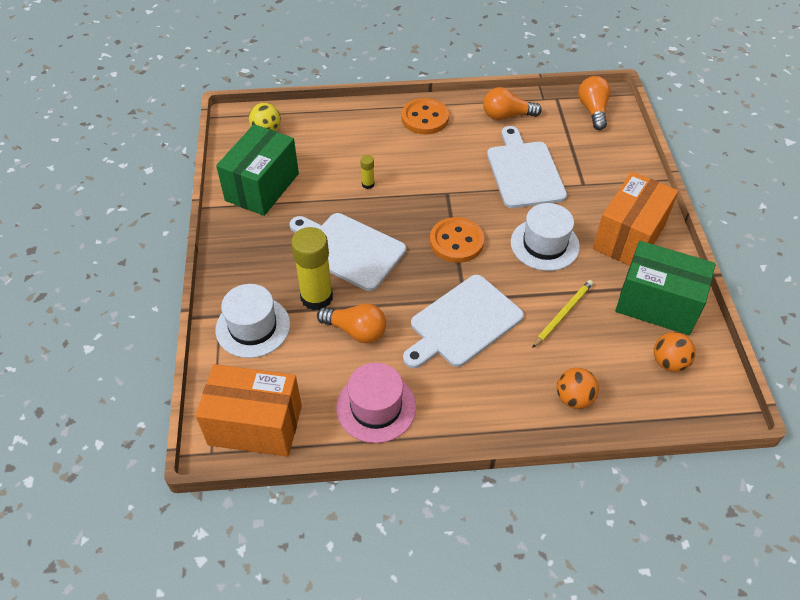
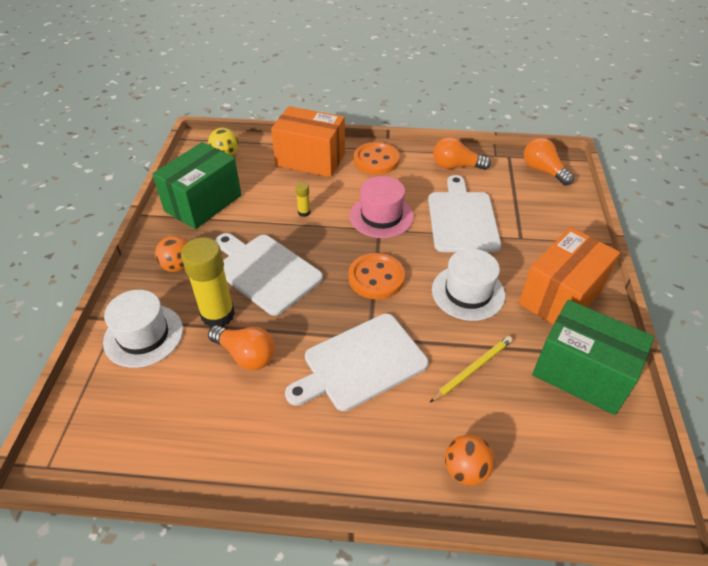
camera: 10 degrees right, 5 degrees down
orange box [196,364,302,457] -> orange box moved to [271,106,345,177]
pink hat [336,363,416,443] -> pink hat moved to [349,176,414,238]
orange light bulb [578,76,611,130] -> orange light bulb turned 45 degrees counterclockwise [524,138,574,186]
orange ball [654,332,696,372] -> orange ball moved to [155,236,188,272]

